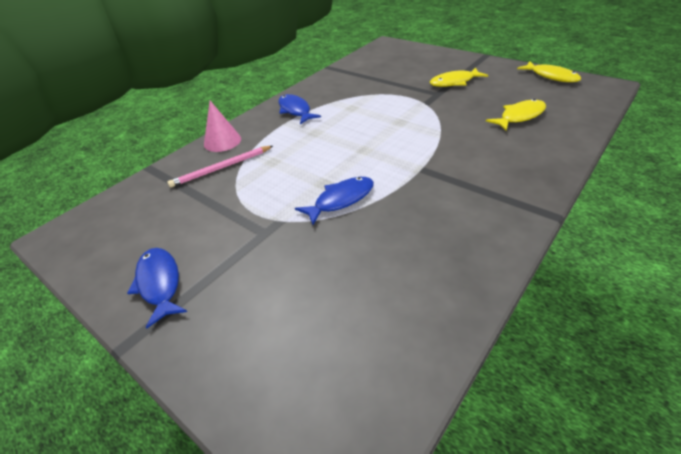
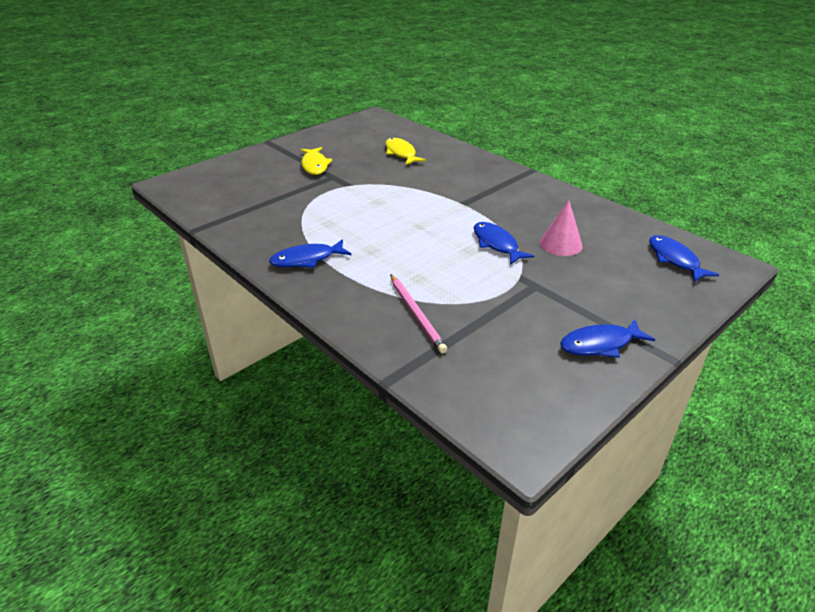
camera: 85 degrees left, 5 degrees down
pink cone [204,101,241,152] -> pink cone moved to [540,200,583,256]
yellow fish [517,61,581,82] -> none
none -> blue fish [649,235,719,283]

